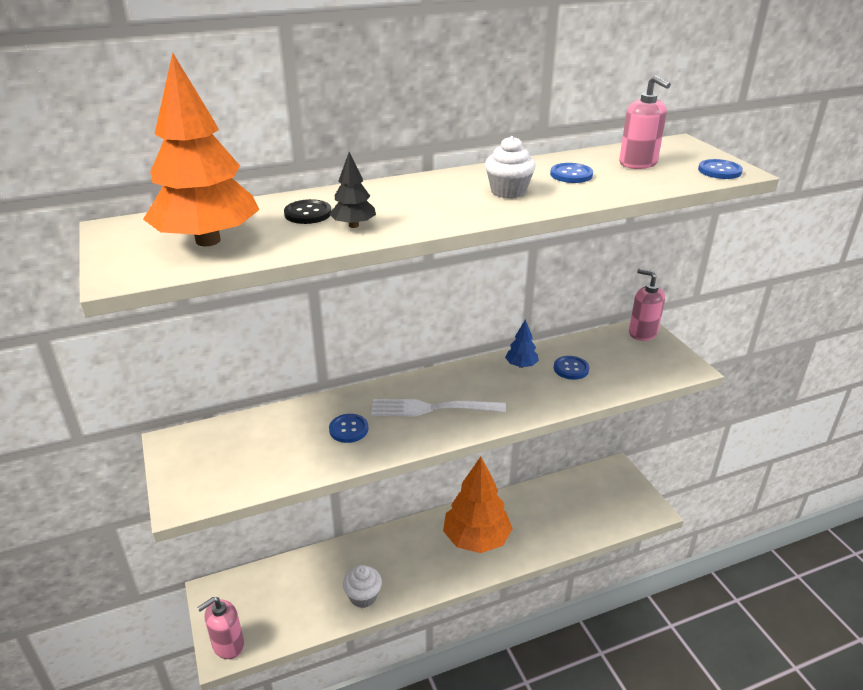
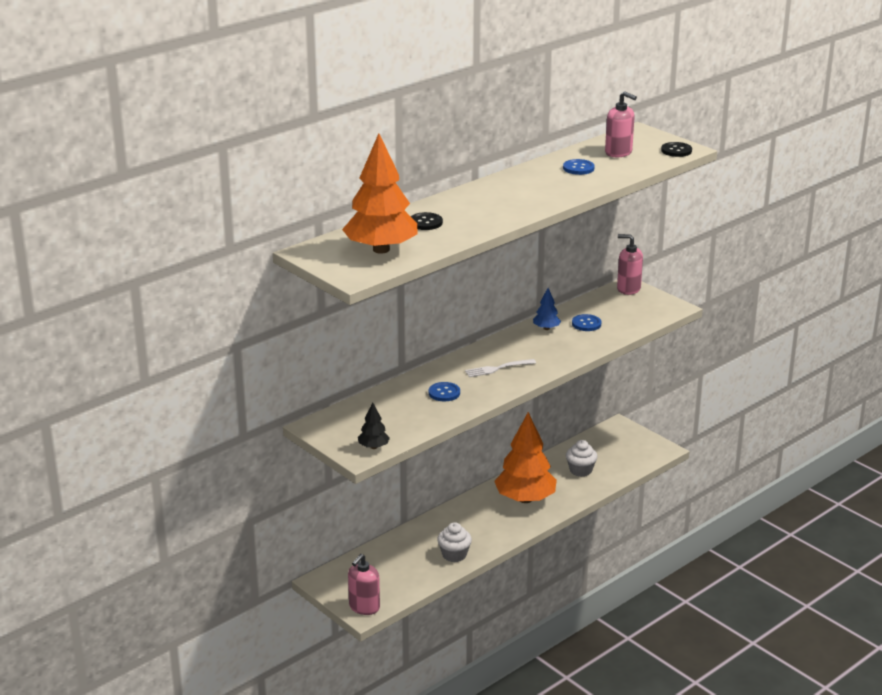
camera: 20 degrees left, 5 degrees down
black tree [329,152,376,228] -> black tree moved to [358,402,390,449]
white fork [371,399,506,417] -> white fork [465,359,536,377], size x0.66
white cupcake [485,136,536,199] -> white cupcake moved to [566,440,598,477]
blue button [698,159,743,179] -> black button [661,142,692,157]

